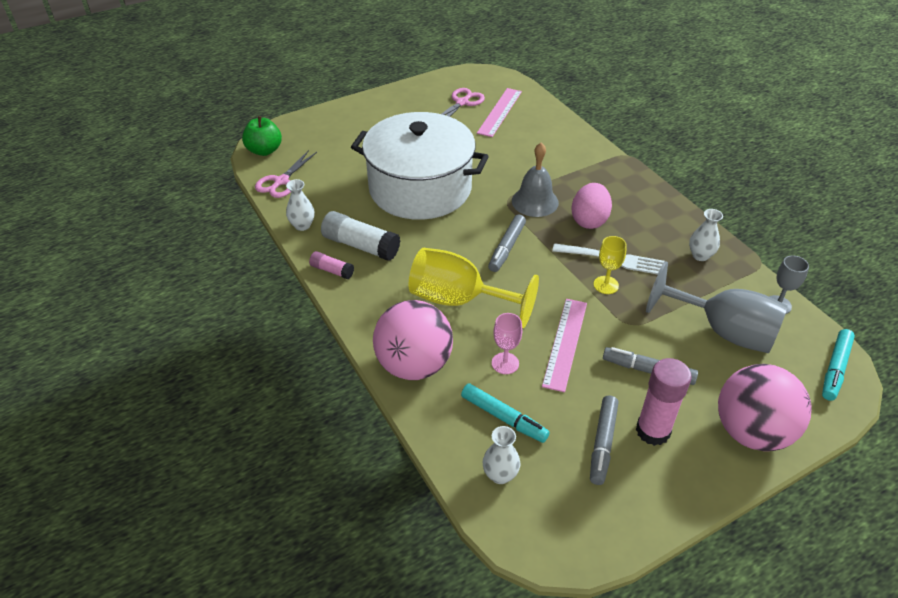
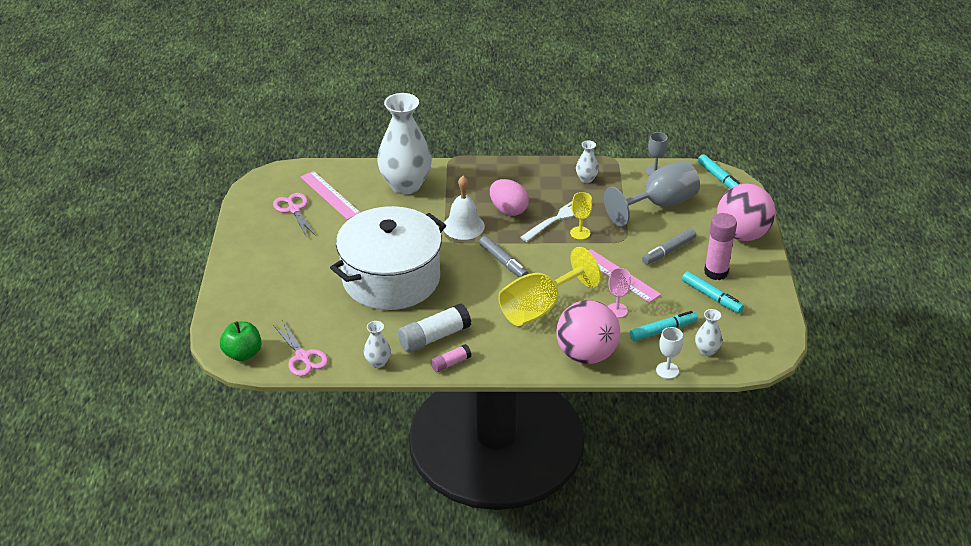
camera: 60 degrees left, 5 degrees down
grey bell [512,143,559,217] -> white bell [444,176,485,240]
grey marker [590,395,618,485] -> turquoise marker [682,271,744,313]
none -> white vase [377,93,432,195]
none -> white goblet [656,327,683,379]

